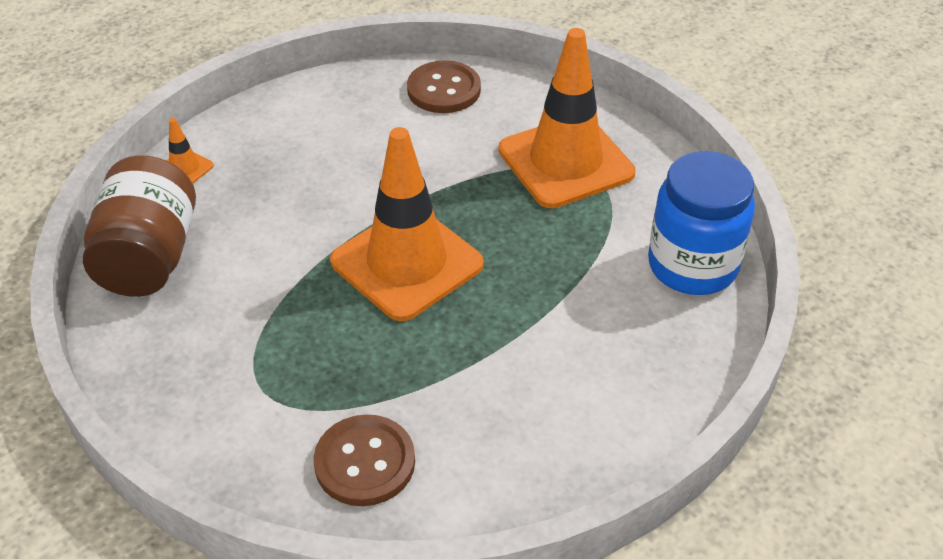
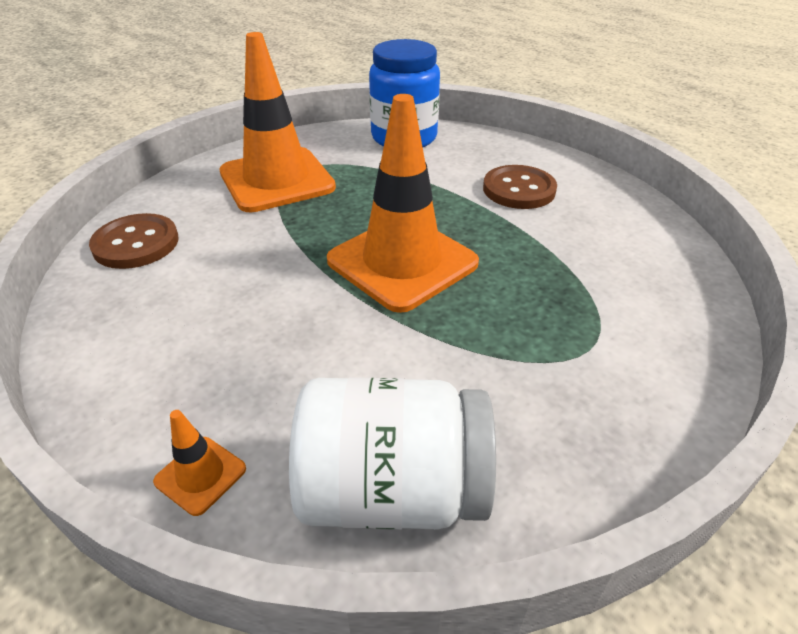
camera: 90 degrees left, 5 degrees down
brown jar [83,155,196,297] -> white jar [289,377,496,530]
brown button [314,414,415,506] -> brown button moved to [483,165,557,209]

